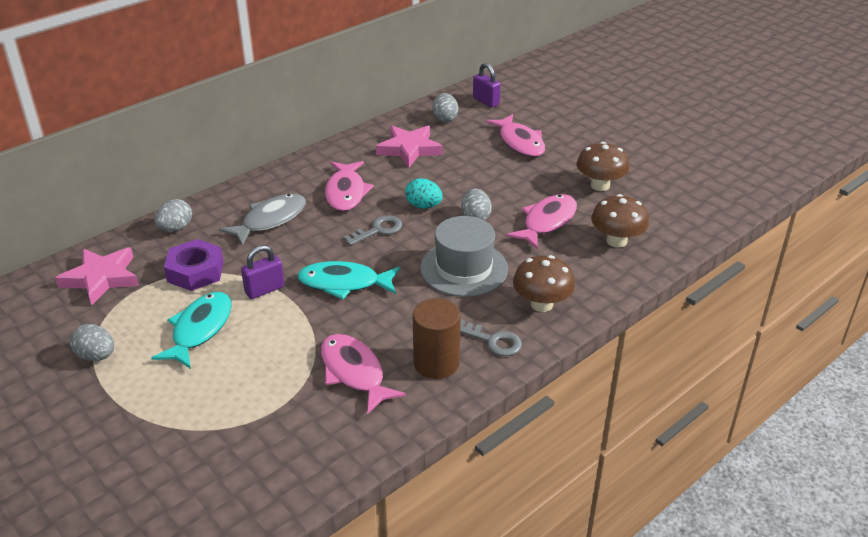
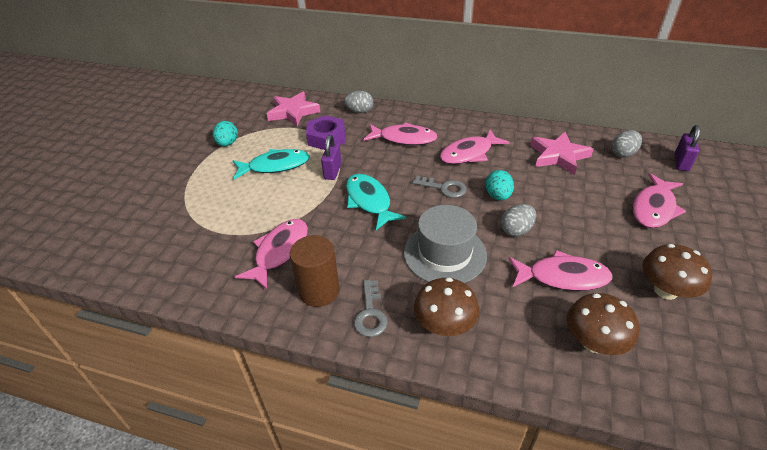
camera: 60 degrees right, 5 degrees up
grey egg [70,324,114,361] -> turquoise egg [213,121,238,146]
grey fish [219,194,306,246] -> pink fish [364,122,438,145]
purple padlock [241,245,285,299] -> purple padlock turned 75 degrees clockwise [321,135,342,180]

